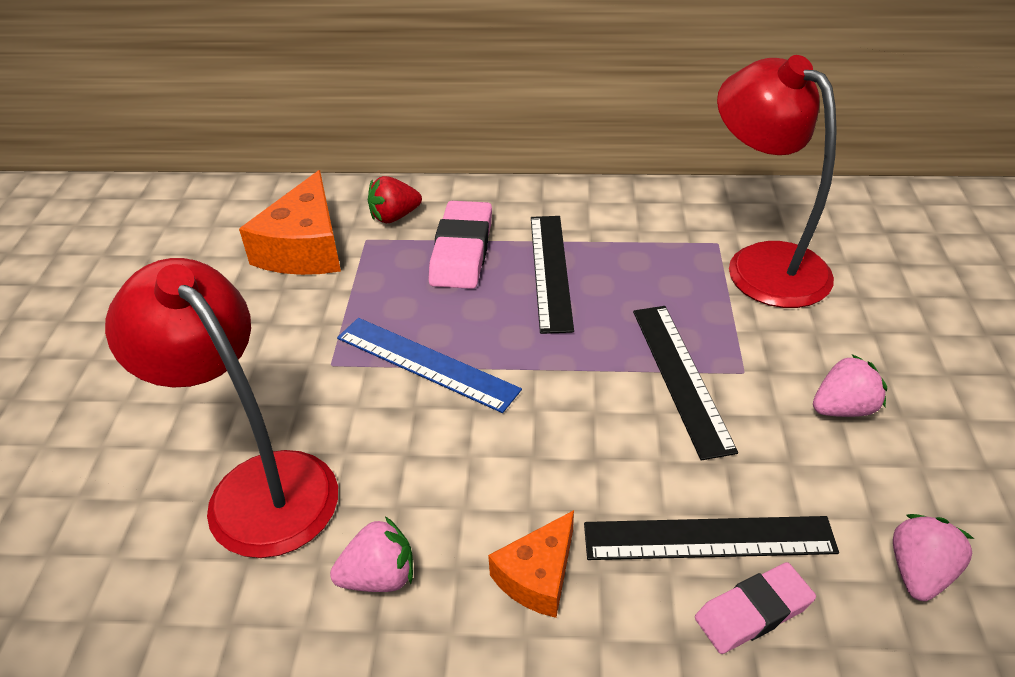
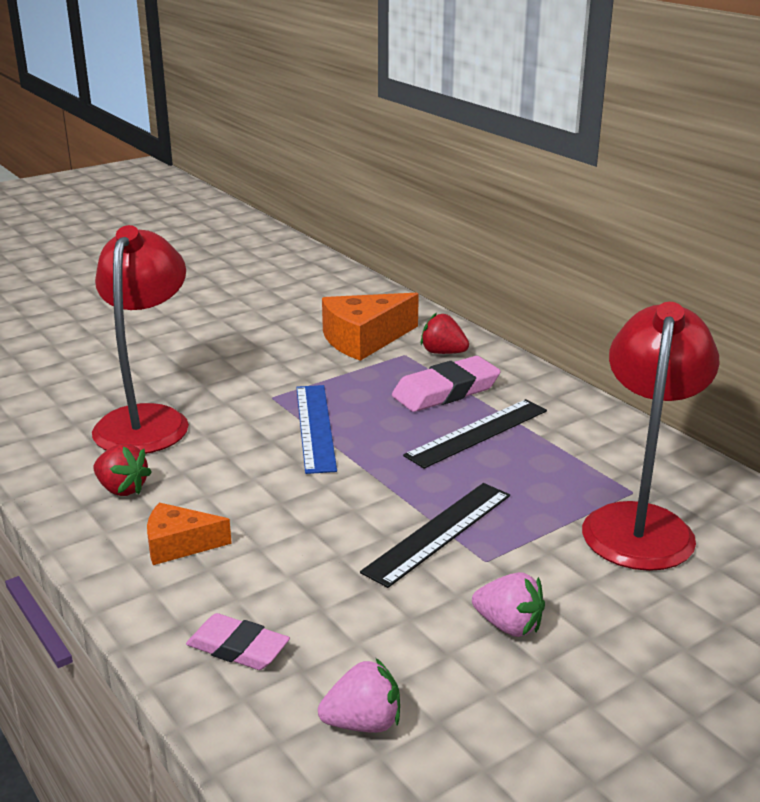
camera: 50 degrees right, 15 degrees down
pink strawberry [330,516,413,592] -> red strawberry [93,444,152,496]
black ruler [584,516,839,560] -> none

